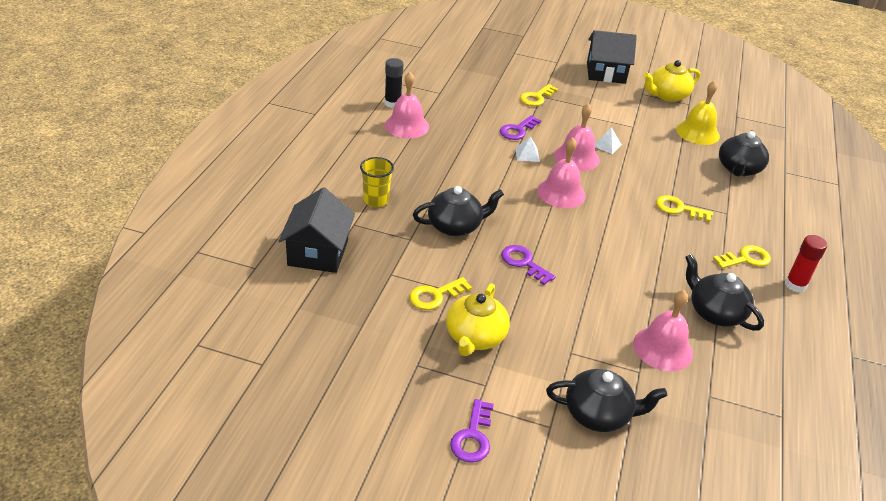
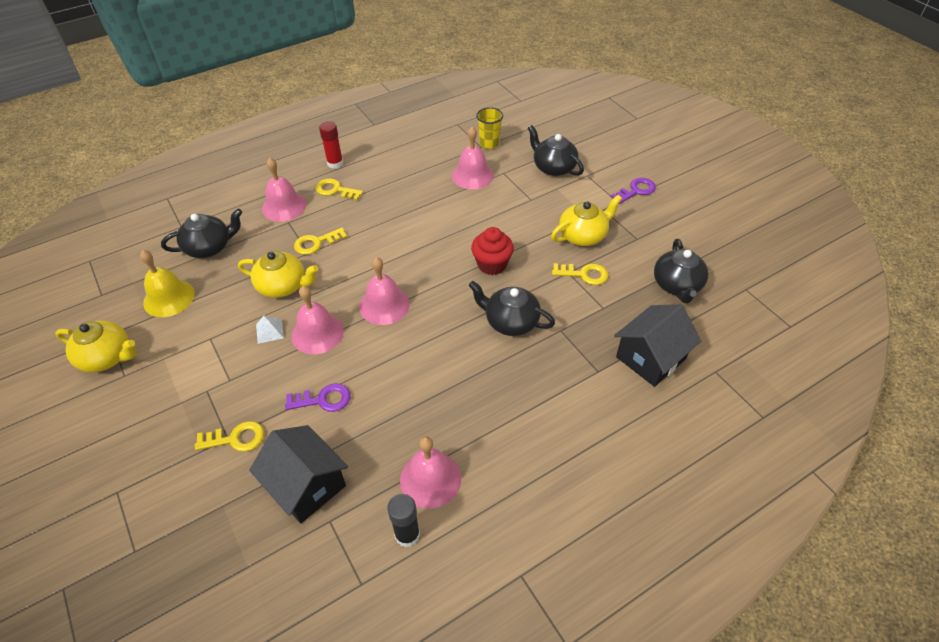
camera: 135 degrees left, 10 degrees up
yellow cup [360,157,394,207] -> yellow cup moved to [476,107,503,149]
purple key [501,245,556,285] -> red cupcake [471,227,514,275]
white pyramid [515,136,540,162] -> none
black house [587,30,637,84] -> black house moved to [249,425,348,523]
yellow key [656,195,713,222] -> yellow key turned 90 degrees clockwise [294,228,347,255]
black teapot [685,254,764,331] -> black teapot moved to [654,239,709,303]
none -> yellow teapot [238,251,318,298]
none -> pink bell [262,158,307,222]

